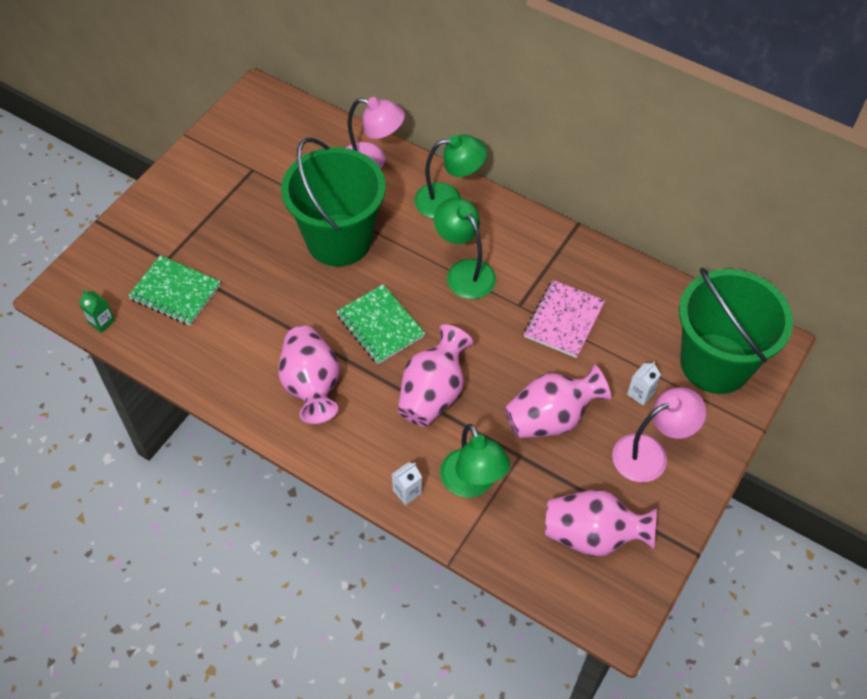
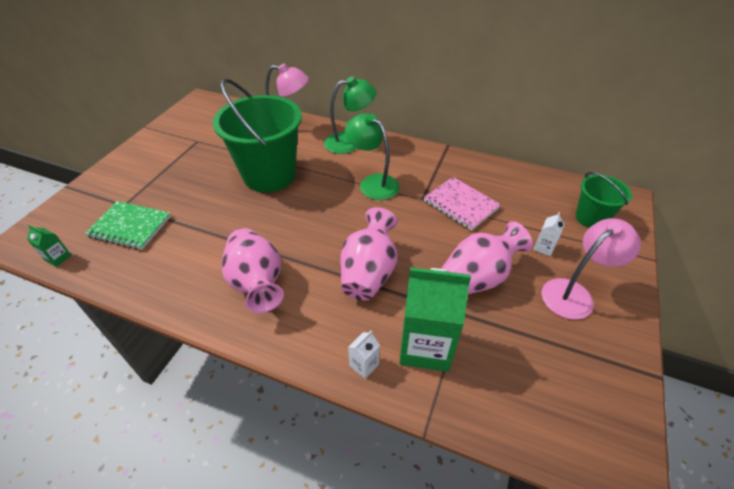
camera: 10 degrees left, 10 degrees down
green notebook [336,284,425,364] -> none
green lamp [440,424,510,498] -> green carton [399,267,471,372]
pink notebook [524,280,605,358] -> pink notebook turned 60 degrees counterclockwise [424,177,501,231]
pink vase [545,490,657,557] -> none
green bucket [679,268,793,394] -> green bucket [575,172,632,228], size x0.52

